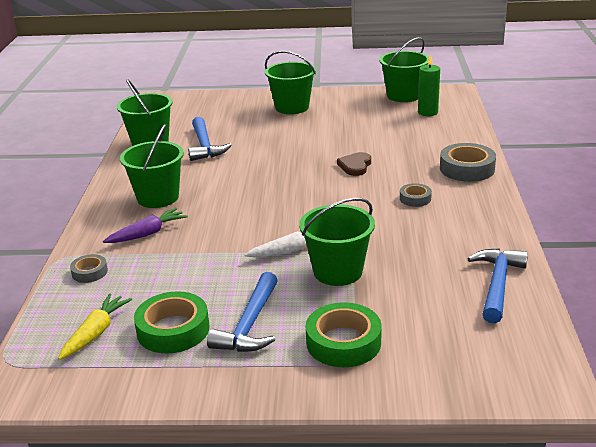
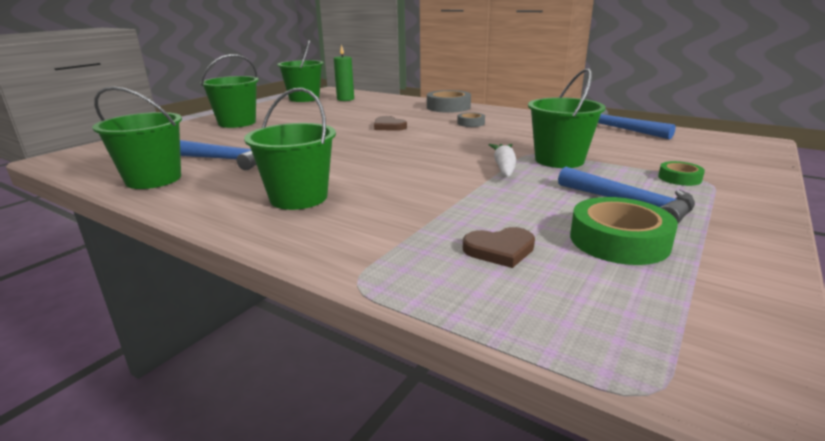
camera: 60 degrees left, 5 degrees down
yellow carrot [58,294,132,360] -> none
grey tape [70,254,108,283] -> none
purple carrot [103,208,188,243] -> none
green tape [306,302,382,367] -> green tape [658,161,705,186], size x0.55
none -> brown heart [463,227,535,268]

